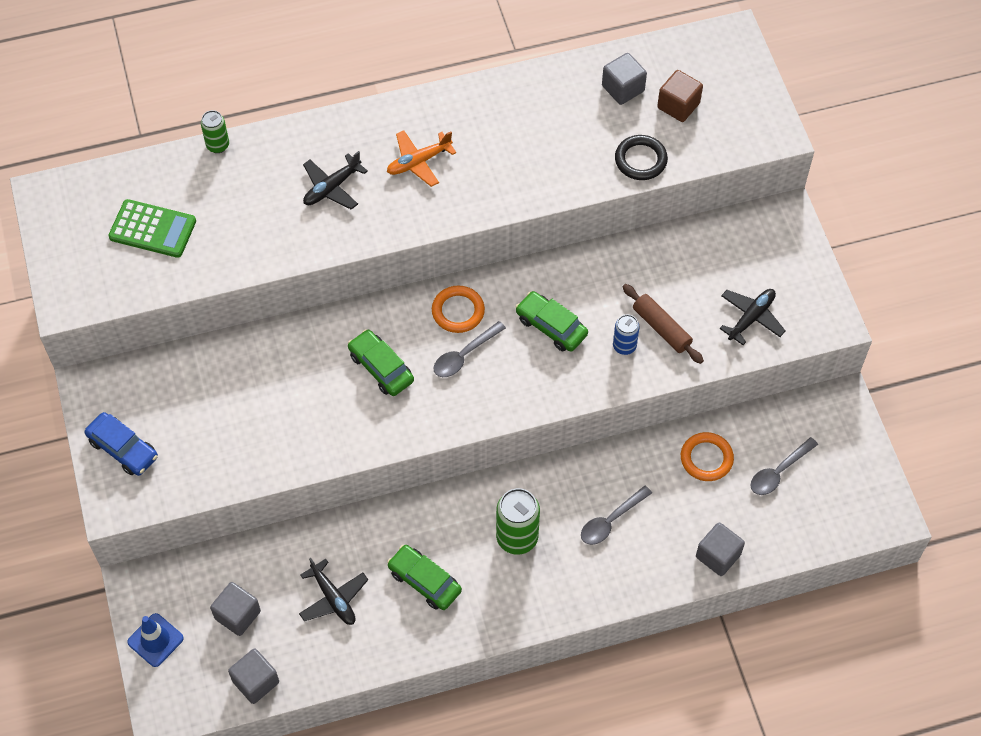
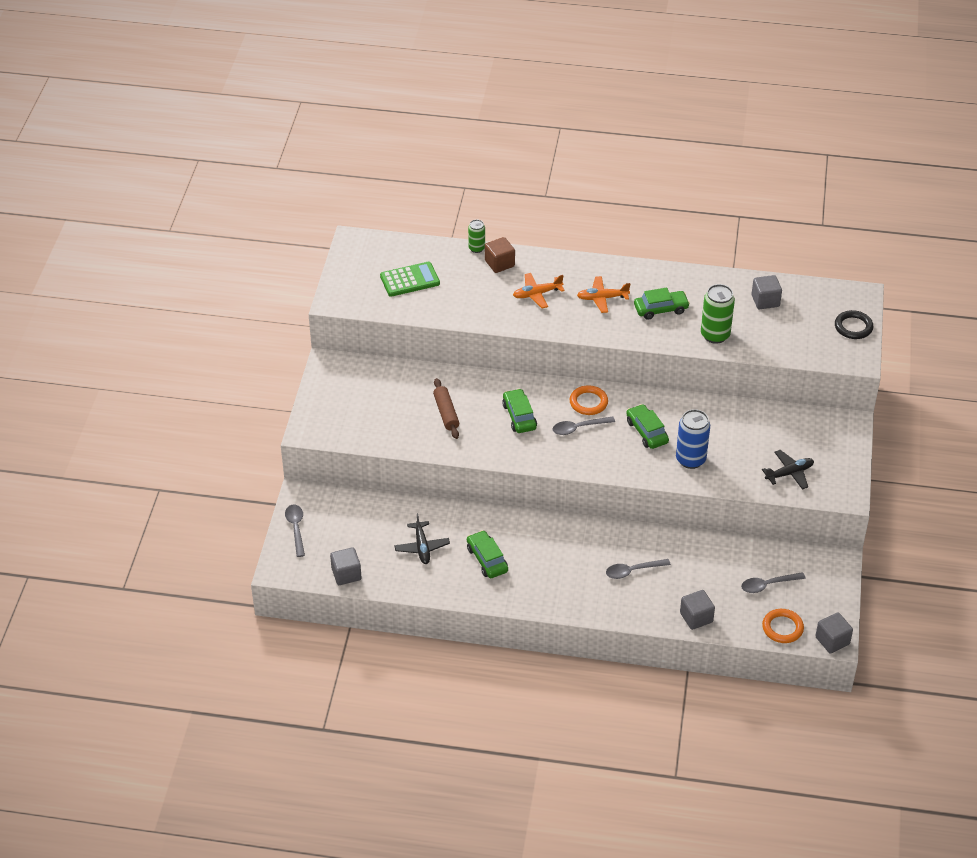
camera: 25 degrees right, 15 degrees down
blue car [85,412,158,476] -> none
green calculator [108,199,196,258] -> green calculator turned 60 degrees counterclockwise [380,262,440,297]
blue traffic cone [127,613,184,667] -> grey spoon [285,505,305,557]
grey cube [210,582,261,636] -> grey cube moved to [815,612,853,653]
black plane [303,151,368,210] -> orange plane [513,273,565,308]
green can [496,488,540,555] -> green can moved to [701,284,735,344]
blue can [613,314,640,355] -> blue can [676,409,710,469], size x1.72
black ring [615,135,668,180] -> black ring moved to [835,310,873,339]
brown rolling pin [623,284,704,364] -> brown rolling pin moved to [433,378,459,439]
brown cube [657,70,703,122] -> brown cube moved to [485,237,515,273]
orange ring [681,432,734,481] -> orange ring moved to [762,609,804,643]
none -> green car [634,288,690,320]

